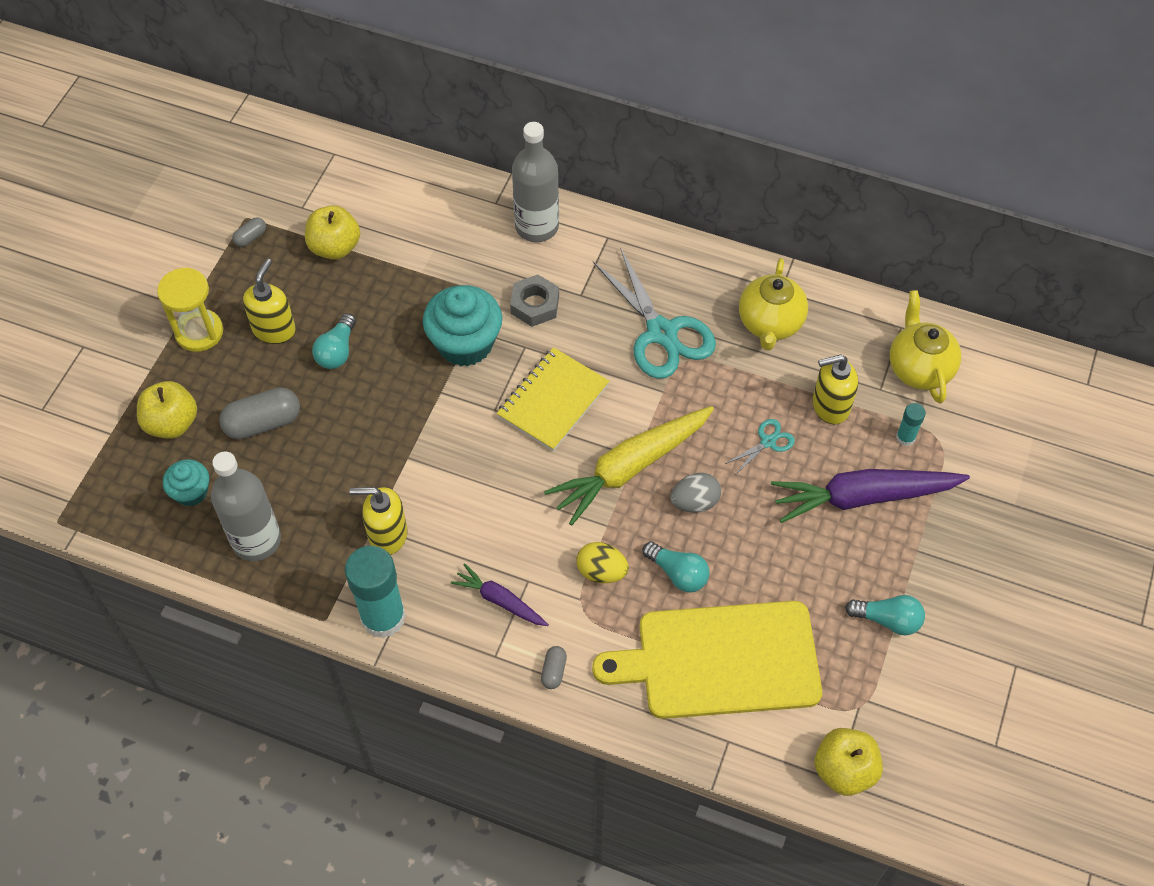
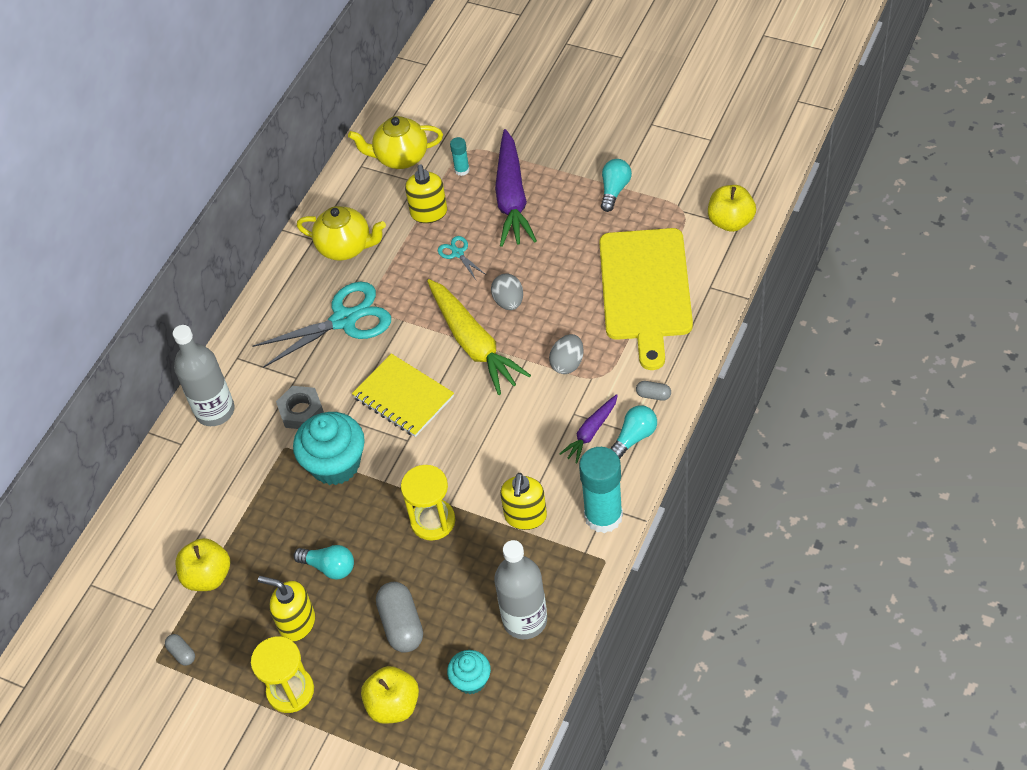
camera: 80 degrees left, 5 degrees down
yellow egg [577,542,629,583] -> grey egg [549,334,584,374]
turquoise light bulb [642,542,709,593] -> turquoise light bulb moved to [611,405,657,459]
none -> yellow hourglass [401,465,455,541]

